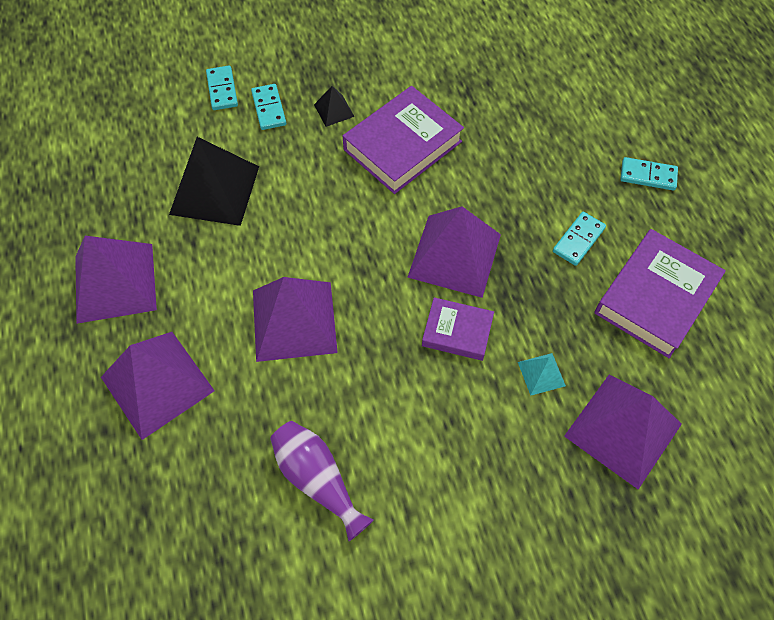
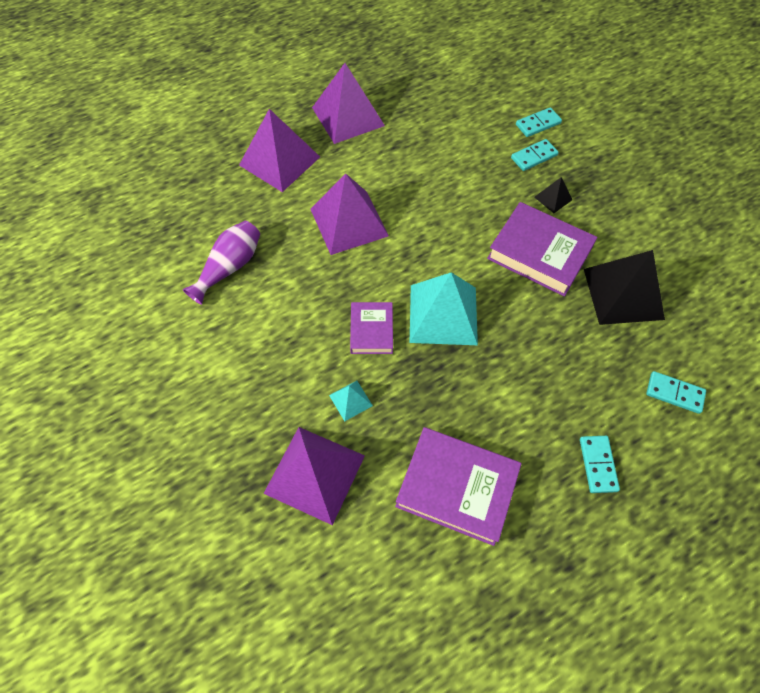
camera: 75 degrees right, 0 degrees up
black pyramid [169,137,259,226] -> black pyramid moved to [584,250,665,325]
purple pyramid [408,206,501,298] -> turquoise pyramid [410,272,478,345]
turquoise domino [553,212,606,266] -> turquoise domino moved to [646,371,706,414]

